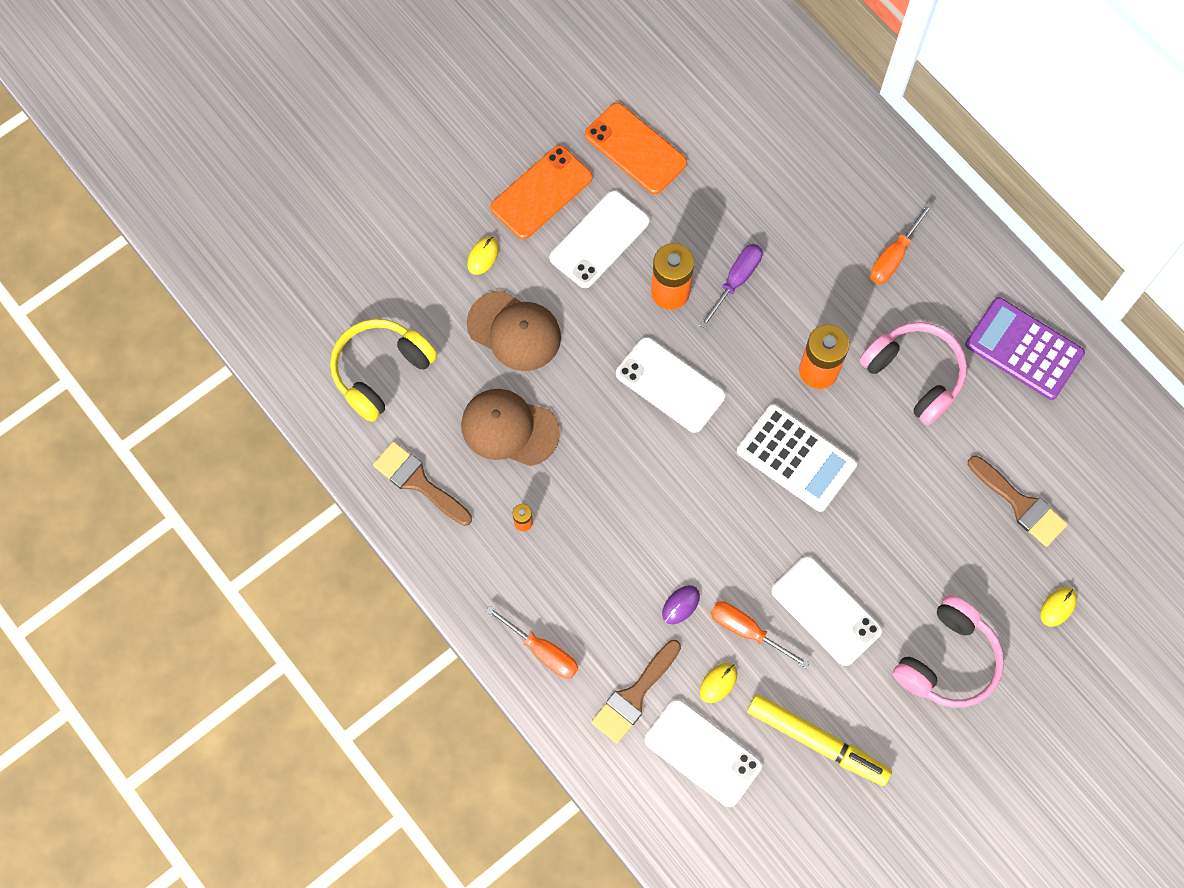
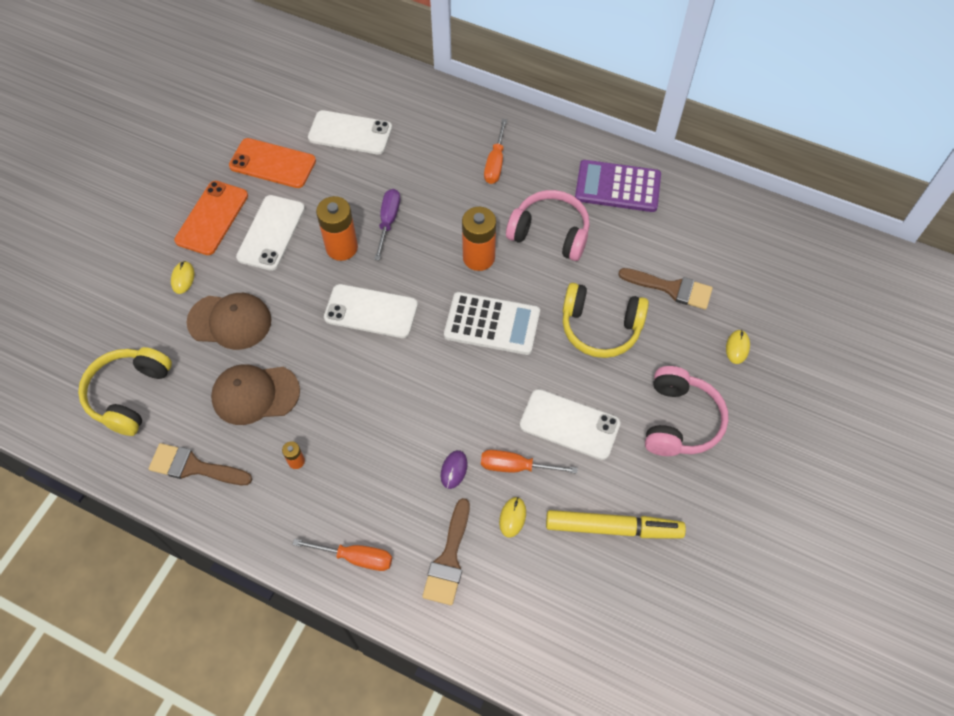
camera: 25 degrees left, 10 degrees down
white phone [645,699,762,807] -> white phone moved to [308,110,392,154]
none -> yellow headphones [563,283,649,358]

